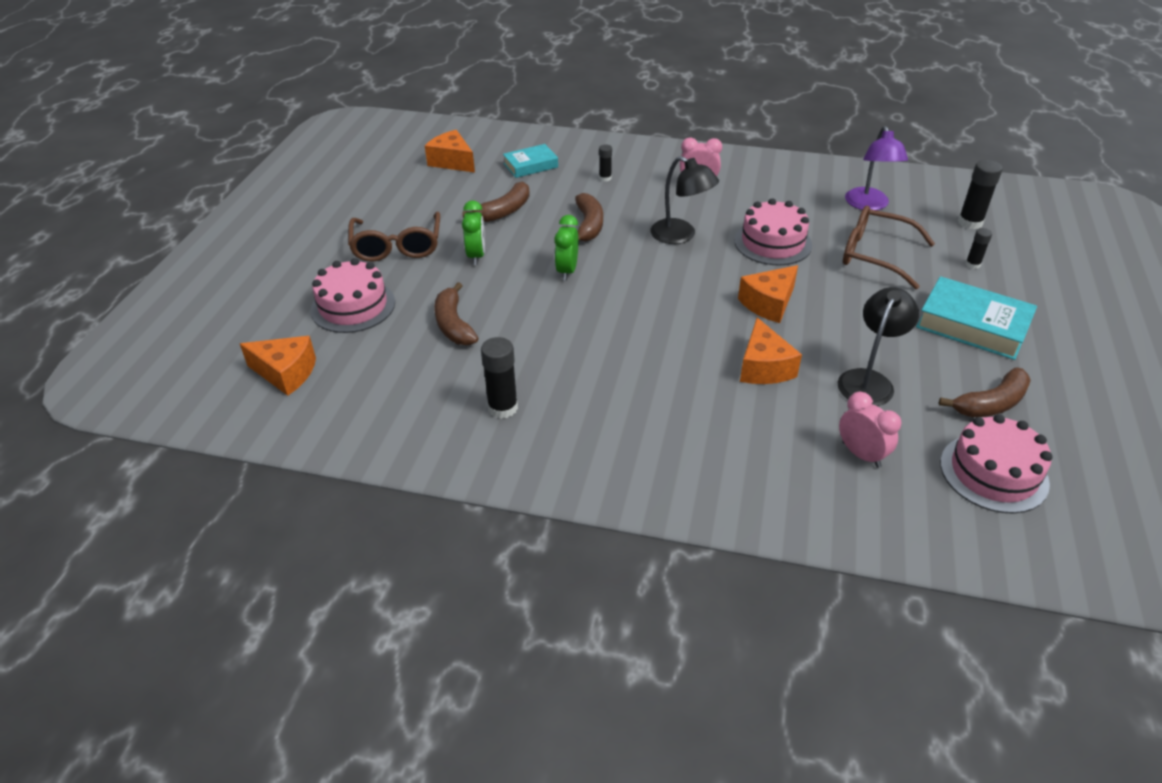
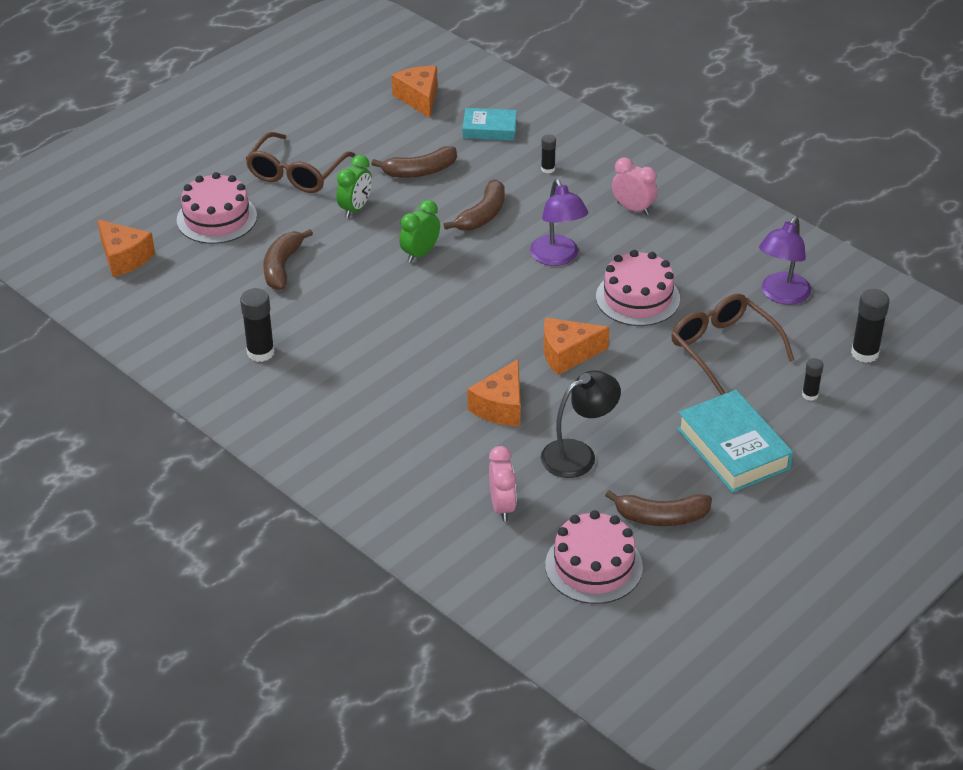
camera: 30 degrees right, 0 degrees up
black lamp [651,156,719,244] -> purple lamp [530,179,588,266]

